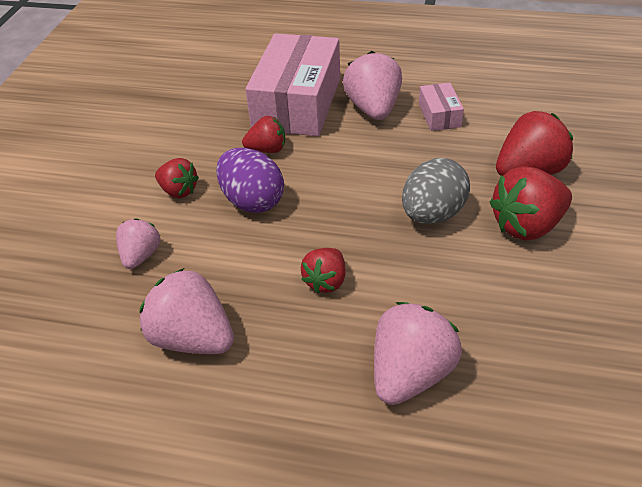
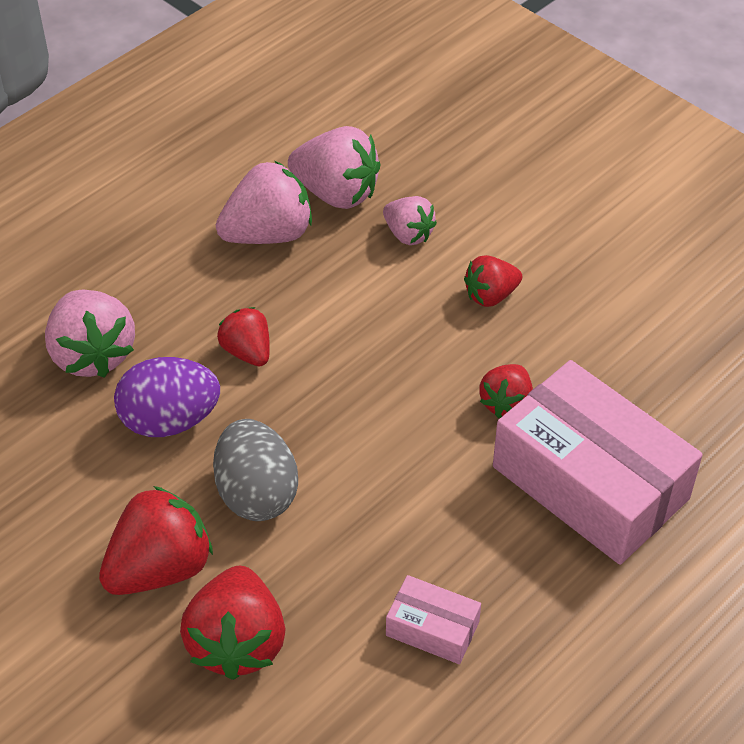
camera: 120 degrees right, 5 degrees up
purple egg [216,148,284,213] -> purple egg moved to [114,357,220,437]
pink strawberry [343,51,402,120] -> pink strawberry moved to [288,126,381,209]
red strawberry [490,166,572,241] -> red strawberry turned 45 degrees clockwise [99,486,213,595]

